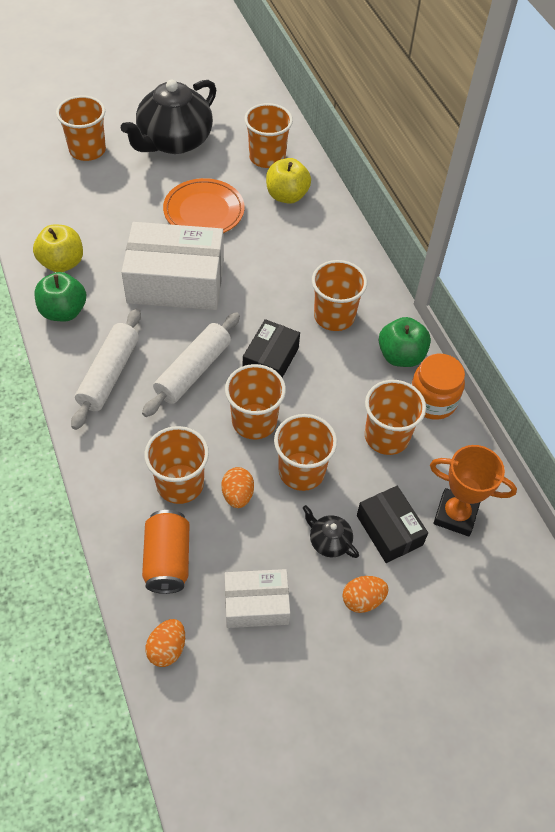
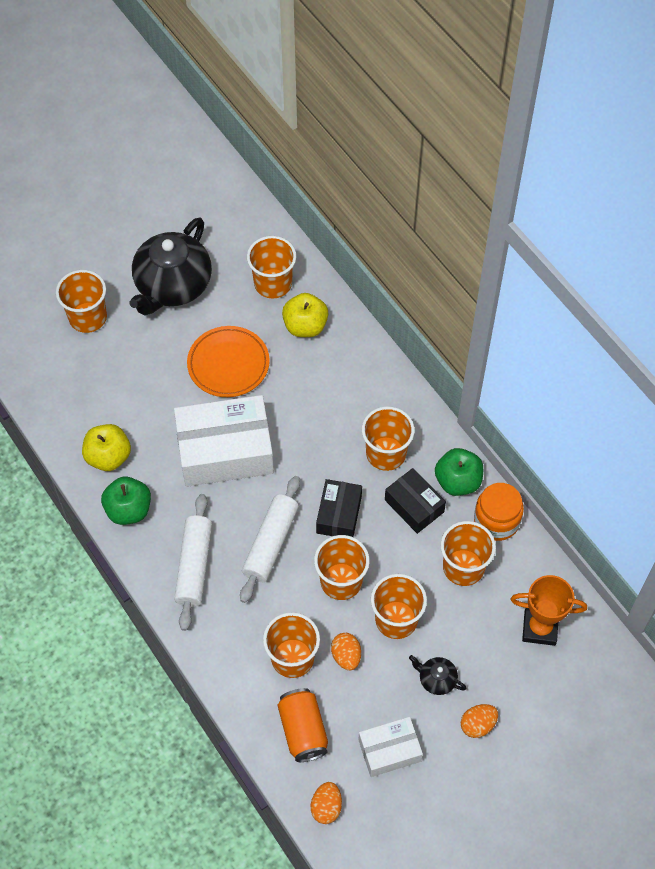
camera: 10 degrees left, 5 degrees up
black box [357,486,428,563] -> black box moved to [385,468,446,534]

